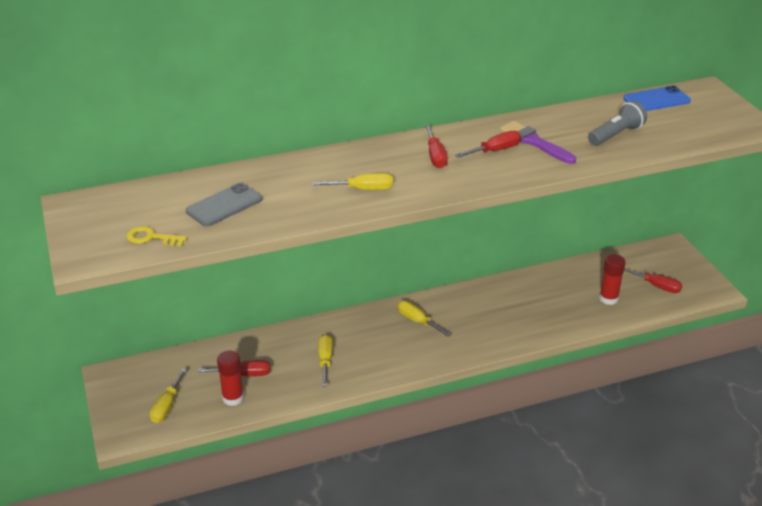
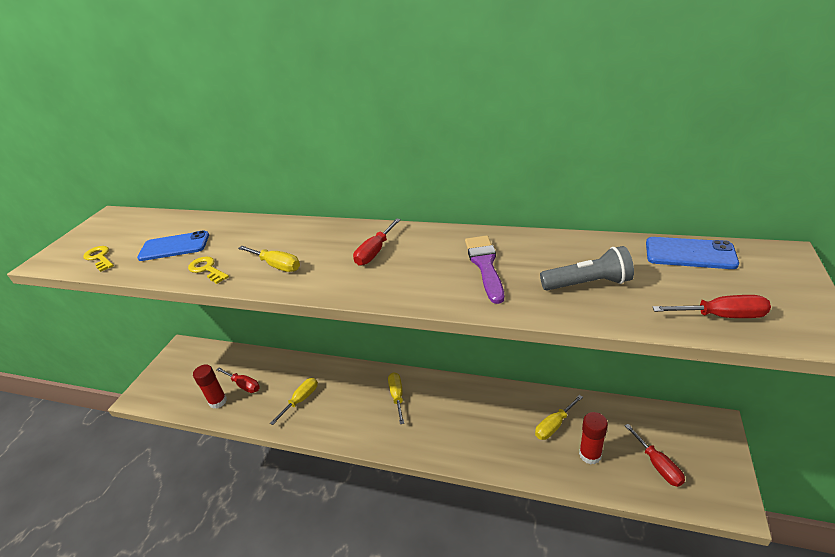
camera: 40 degrees right, 0 degrees up
yellow screwdriver [150,368,187,423] -> yellow screwdriver moved to [535,395,583,440]
grey phone [186,183,262,227] -> blue phone [137,230,209,261]
red screwdriver [455,131,521,158] -> red screwdriver moved to [652,295,771,318]
none -> yellow key [188,257,229,284]

